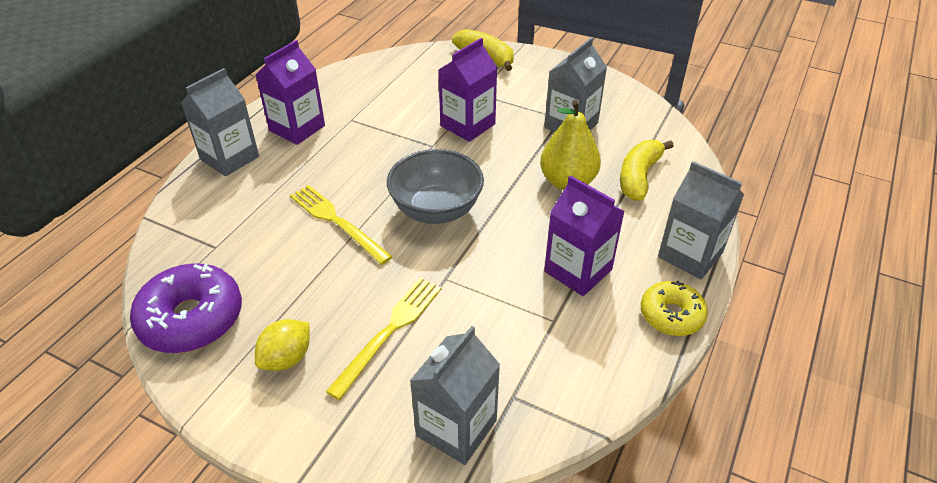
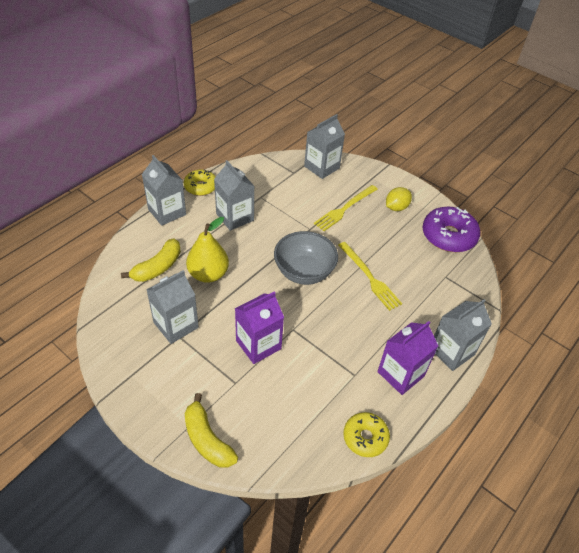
camera: 170 degrees left, 5 degrees up
purple carton [544,175,625,296] -> grey carton [214,160,254,231]
none -> yellow donut [343,412,390,457]

